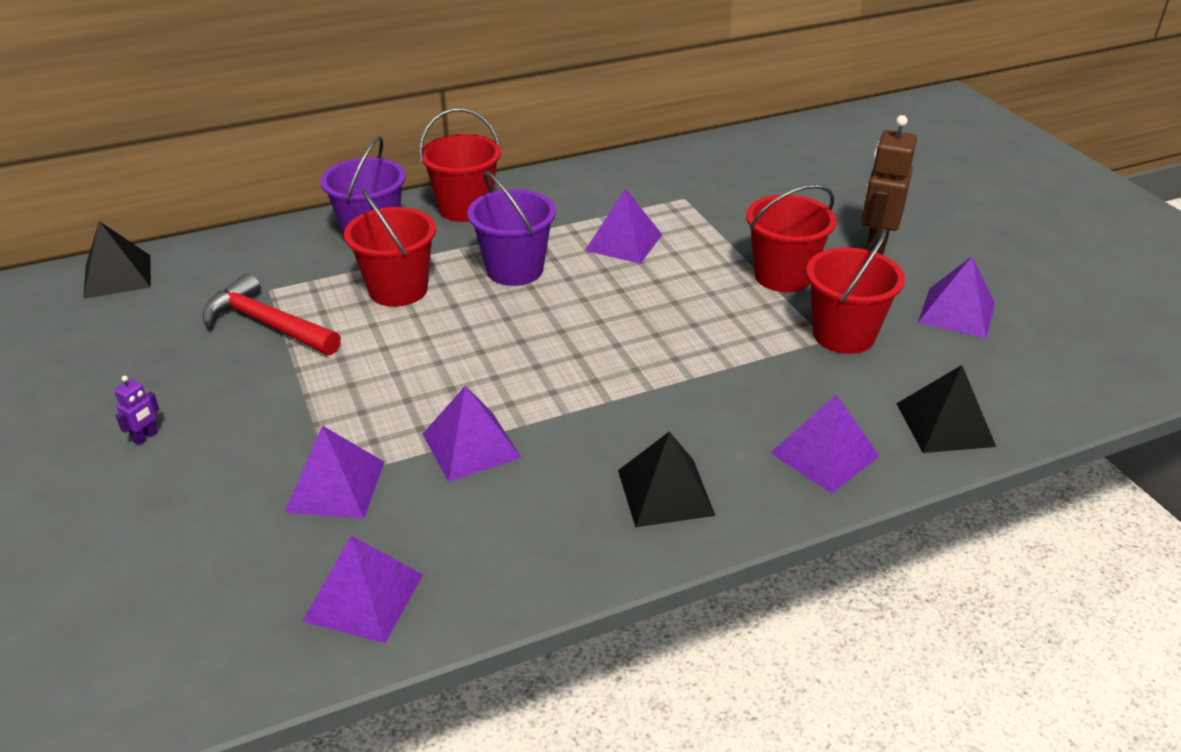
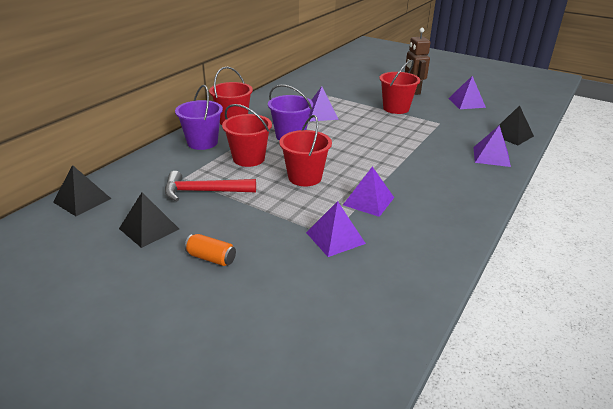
camera: 35 degrees left, 5 degrees down
purple robot [114,376,160,445] -> orange can [185,234,236,266]
purple pyramid [303,536,423,643] -> none
black pyramid [618,431,715,527] -> black pyramid moved to [119,192,179,248]
red bucket [806,230,905,354] -> red bucket moved to [279,115,332,186]

